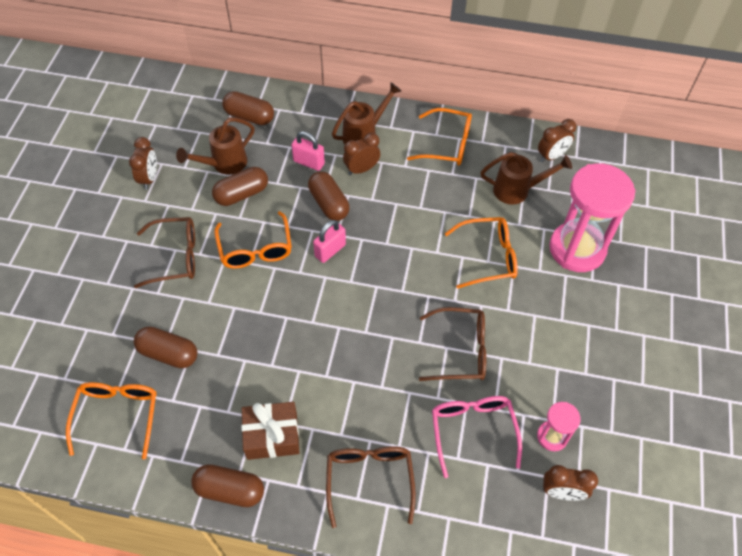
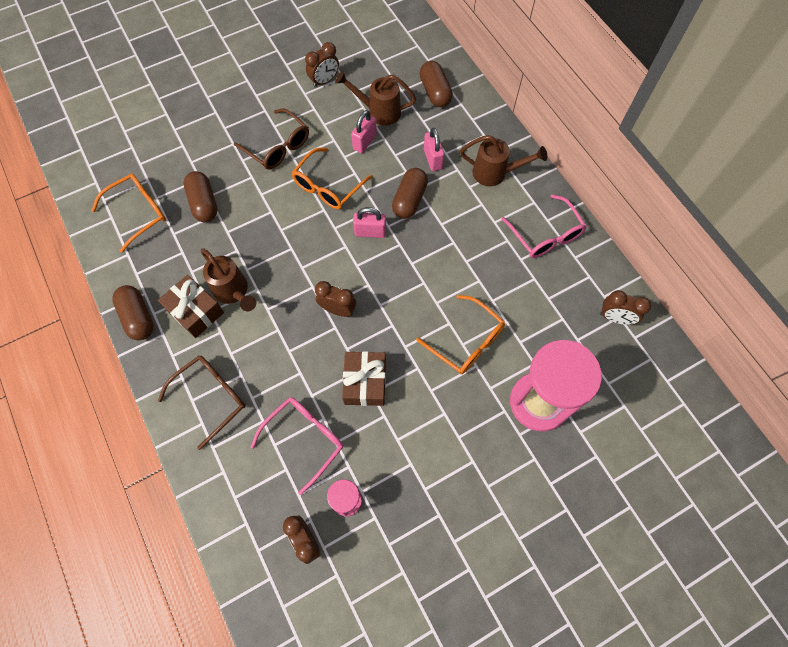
camera: 50 degrees right, 10 degrees up
brown capsule [212,167,268,206] -> pink padlock [351,110,377,153]
brown clock [343,133,380,175] -> brown clock moved to [315,281,356,317]
orange glasses [407,108,472,166] -> pink glasses [501,194,587,258]
brown glasses [419,307,486,381] -> brown gift [342,351,386,406]
brown watering can [480,152,572,205] -> brown watering can moved to [200,249,256,311]

